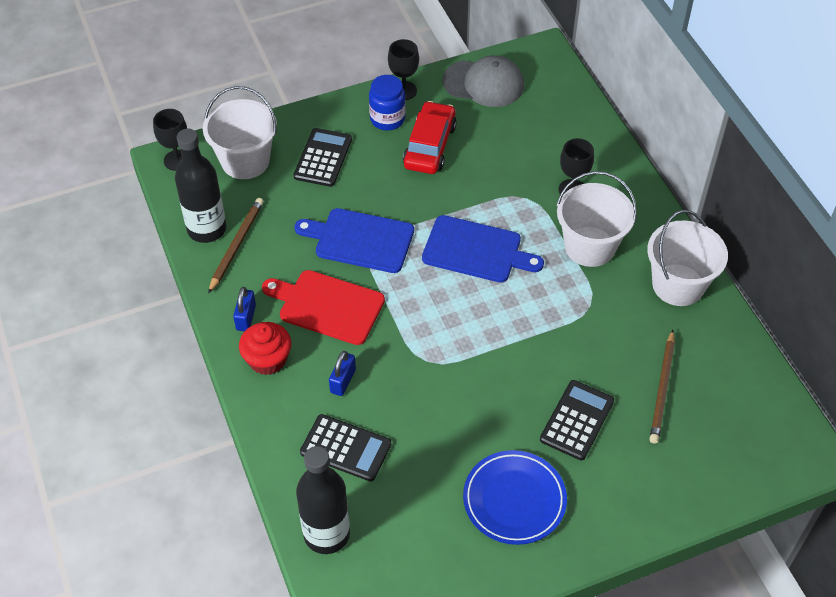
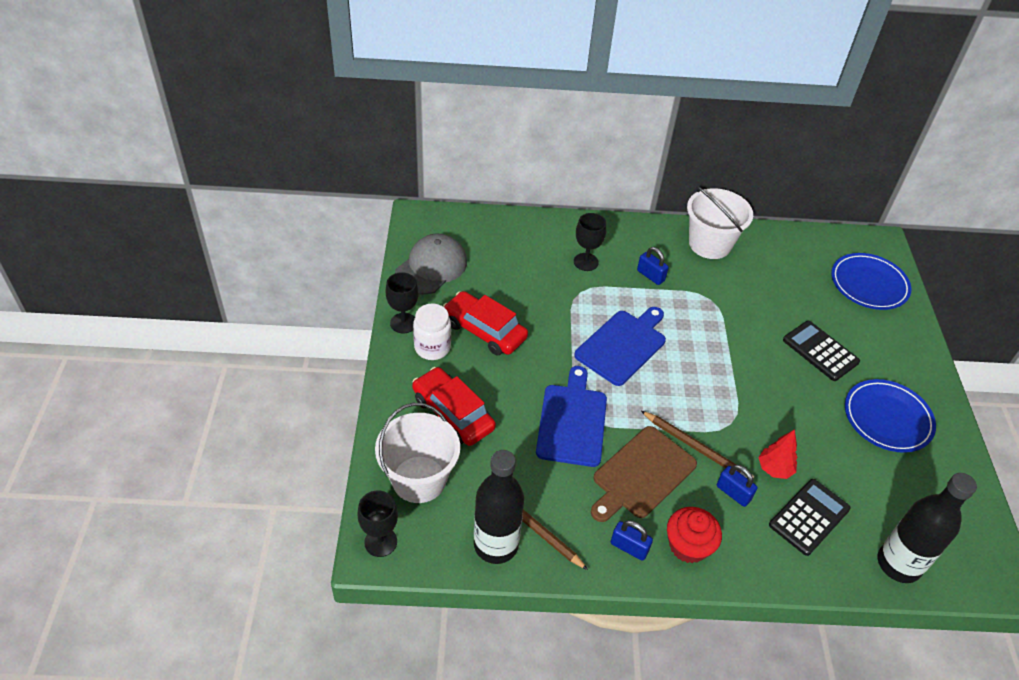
camera: 70 degrees left, 5 degrees down
red cutting board [262,270,385,345] -> brown cutting board [591,426,697,522]
black calculator [294,128,352,187] -> red car [412,367,496,446]
blue cutting board [294,208,414,273] -> blue cutting board turned 150 degrees clockwise [536,366,607,467]
blue jar [369,75,406,131] -> white jar [413,304,451,360]
white bucket [557,171,637,267] -> blue padlock [637,247,669,285]
brown pencil [650,330,675,444] -> brown pencil moved to [641,411,754,479]
none -> red tree [758,429,798,479]
none -> blue plate [831,253,912,310]

